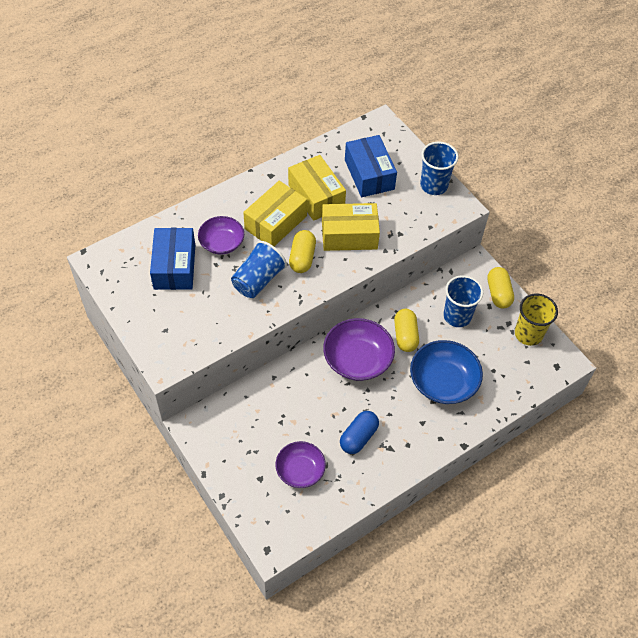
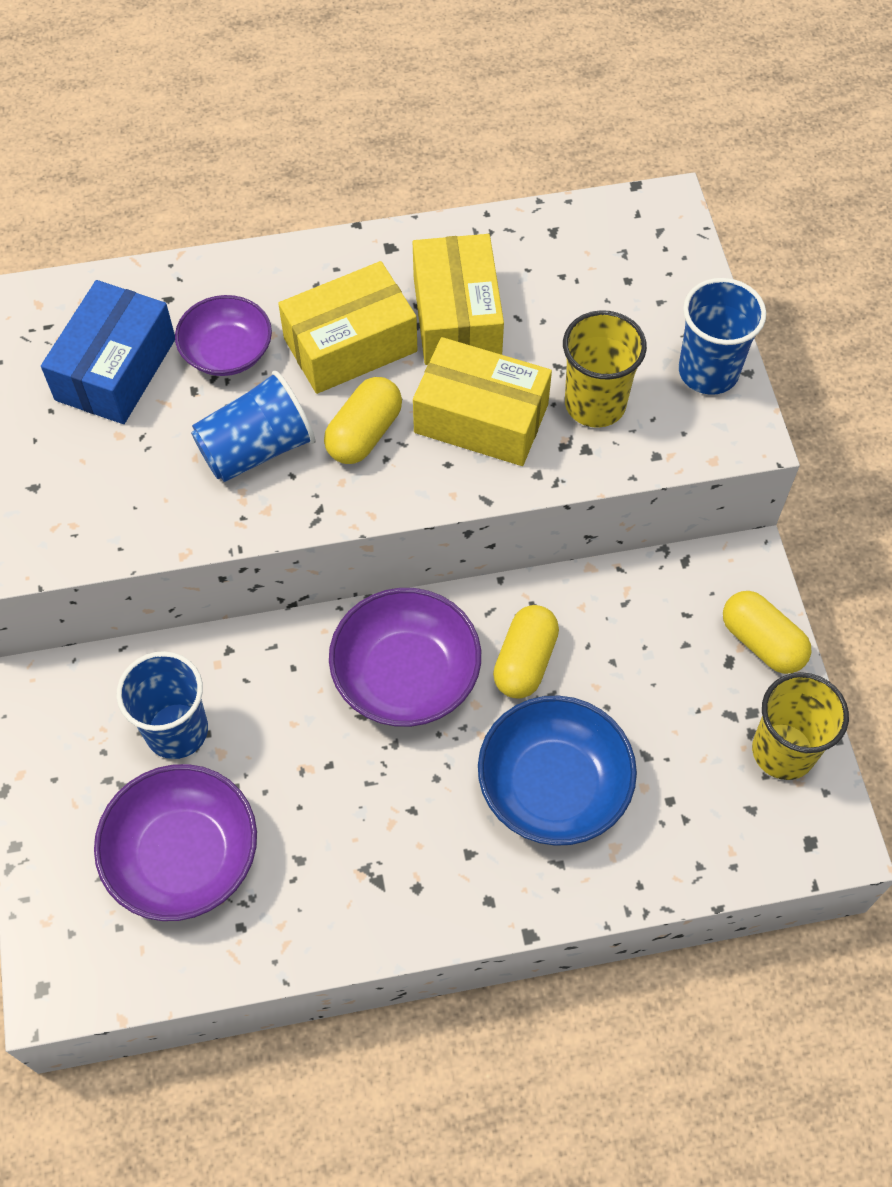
camera: 25 degrees right, 5 degrees up
purple bowl [276,441,326,488] -> purple bowl [94,764,257,921], size x1.53
blue capsule [340,411,379,454] -> none
blue box [345,135,397,197] -> none
blue cup [443,275,483,327] -> blue cup moved to [117,651,208,759]
yellow capsule [487,267,514,309] -> yellow capsule turned 60 degrees counterclockwise [723,591,811,674]
none -> yellow cup [563,310,647,428]

